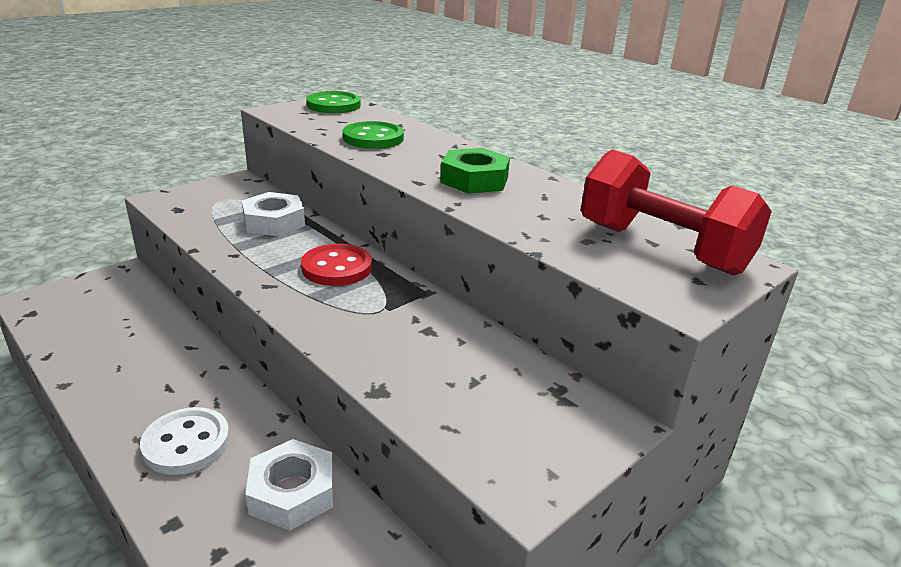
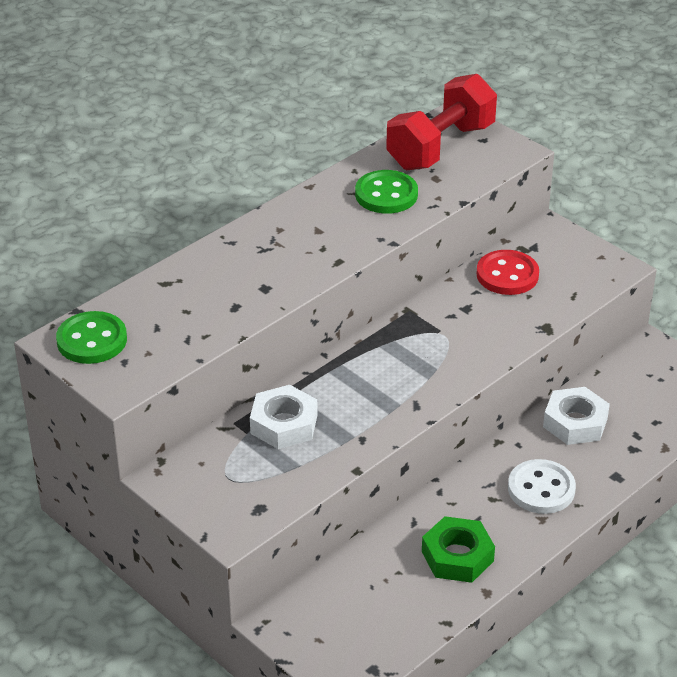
camera: 90 degrees left, 10 degrees up
red button [301,244,372,286] -> red button moved to [477,250,539,295]
green button [343,121,404,149] -> green button moved to [355,170,418,214]
green nut [441,148,510,194] -> green nut moved to [422,516,495,583]

